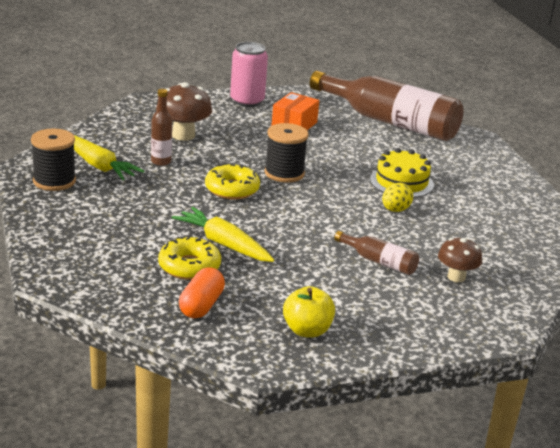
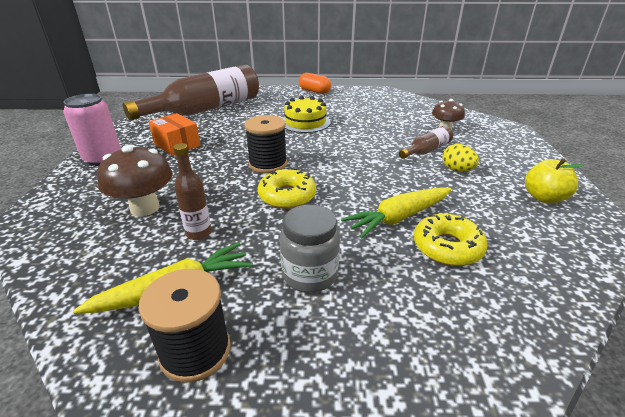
camera: 70 degrees left, 5 degrees up
orange capsule [179,267,225,318] -> orange capsule moved to [299,73,331,94]
yellow egg [382,183,413,212] -> yellow egg moved to [442,144,479,172]
none -> grey jar [280,205,340,293]

